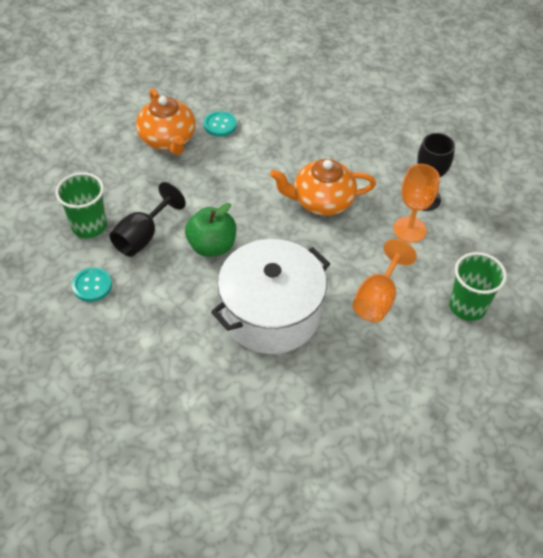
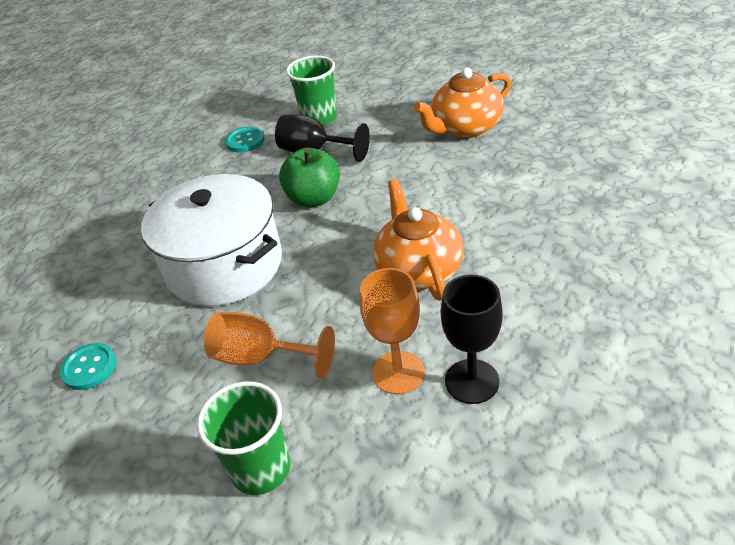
camera: 85 degrees right, 10 degrees down
turquoise button [204,111,237,137] -> turquoise button moved to [60,343,117,390]

